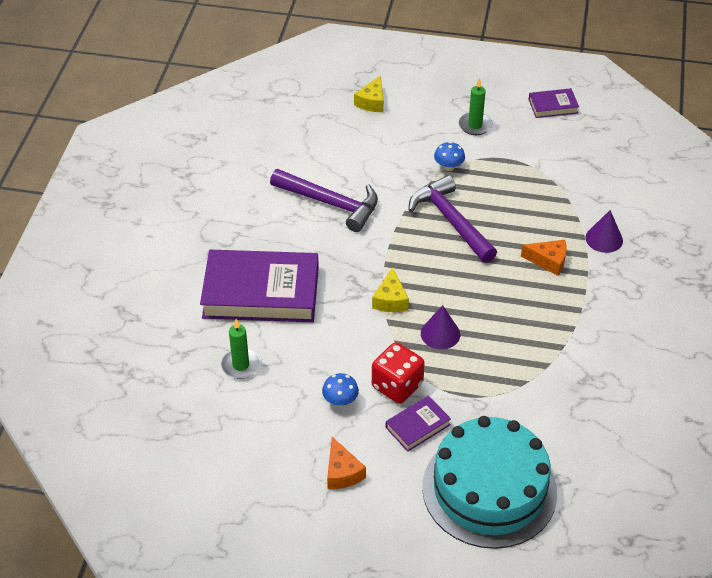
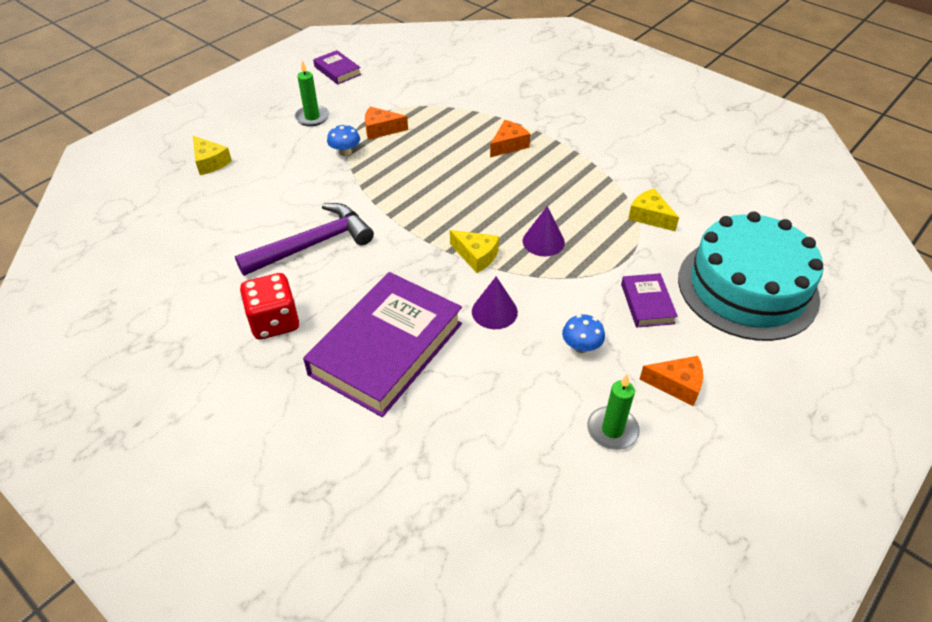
camera: 60 degrees left, 0 degrees up
green candle [221,319,261,379] -> green candle moved to [587,374,640,450]
red dice [372,342,425,404] -> red dice moved to [240,273,299,340]
purple hammer [408,175,497,263] -> none
purple book [528,88,579,118] -> purple book turned 60 degrees counterclockwise [313,50,361,85]
purple cone [586,210,623,253] -> purple cone moved to [472,276,518,329]
none -> orange cheese [365,107,408,140]
none -> yellow cheese [628,189,679,231]

